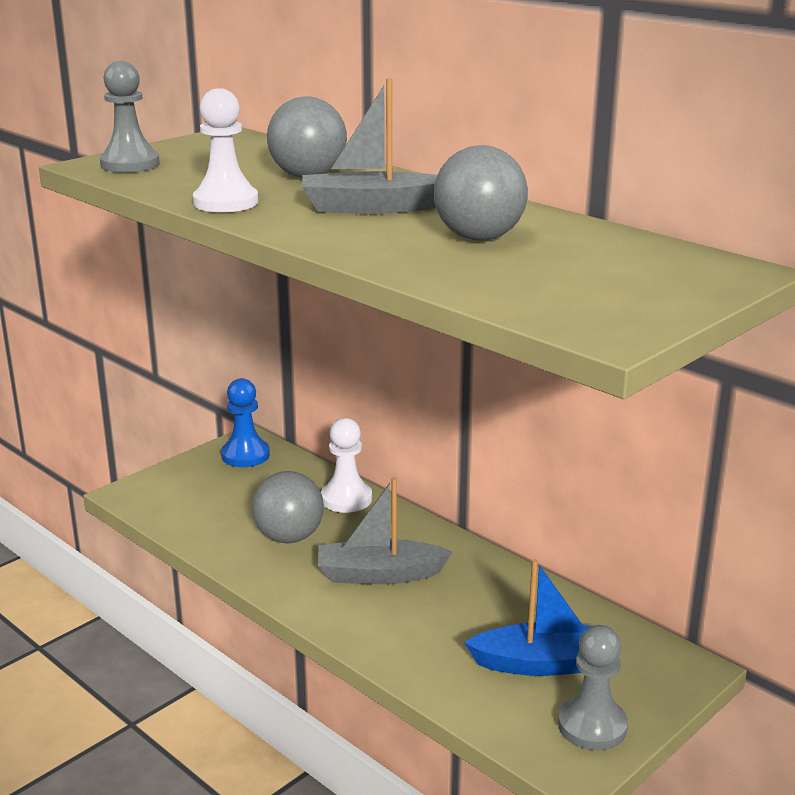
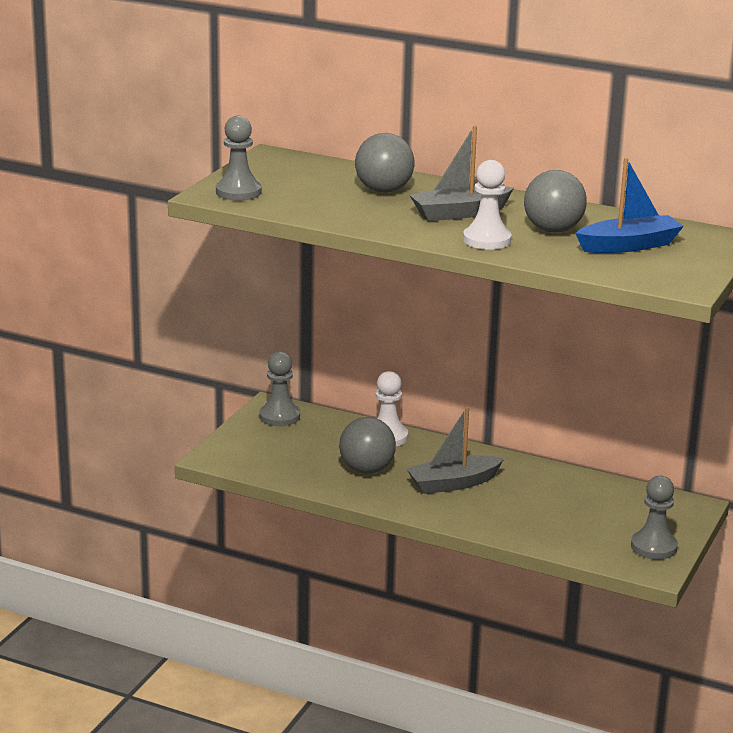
camera: 20 degrees left, 0 degrees up
white pawn [193,88,258,212] -> white pawn moved to [463,160,511,250]
blue pawn [221,378,270,467] -> grey pawn [259,351,300,426]
blue boat [464,559,591,676] -> blue boat moved to [575,158,684,253]

